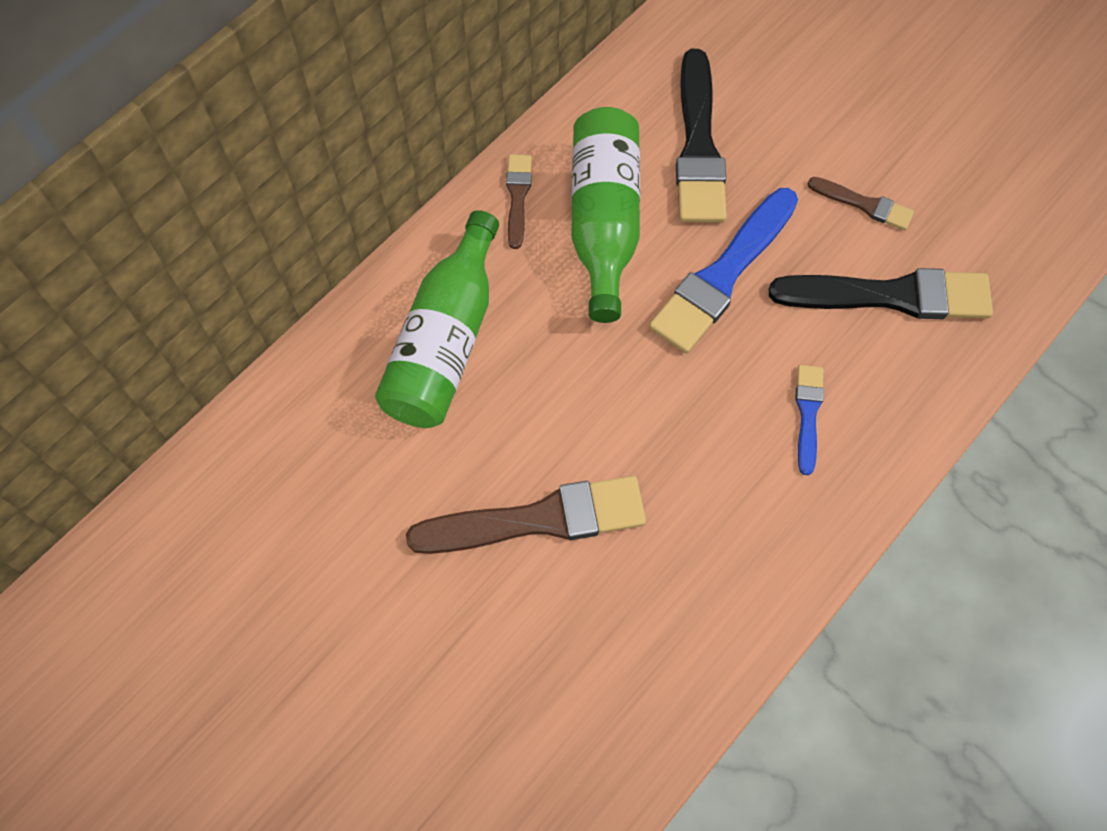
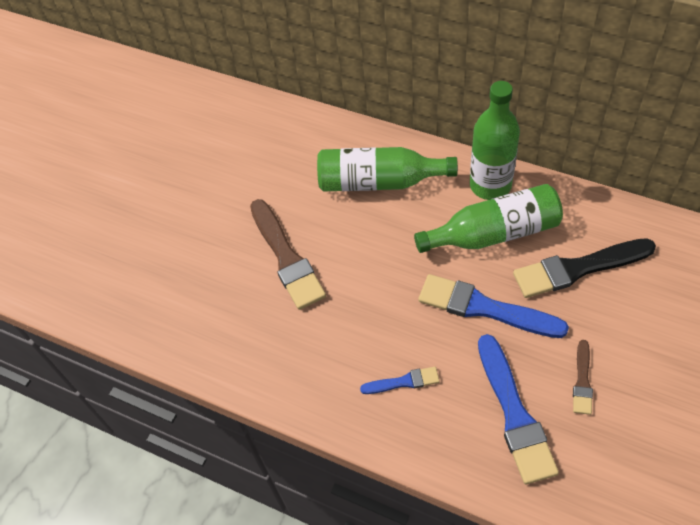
camera: 80 degrees right, 10 degrees down
brown brush [506,154,532,249] -> green bottle [470,81,520,200]
black brush [769,268,993,319] -> blue brush [478,334,559,484]

